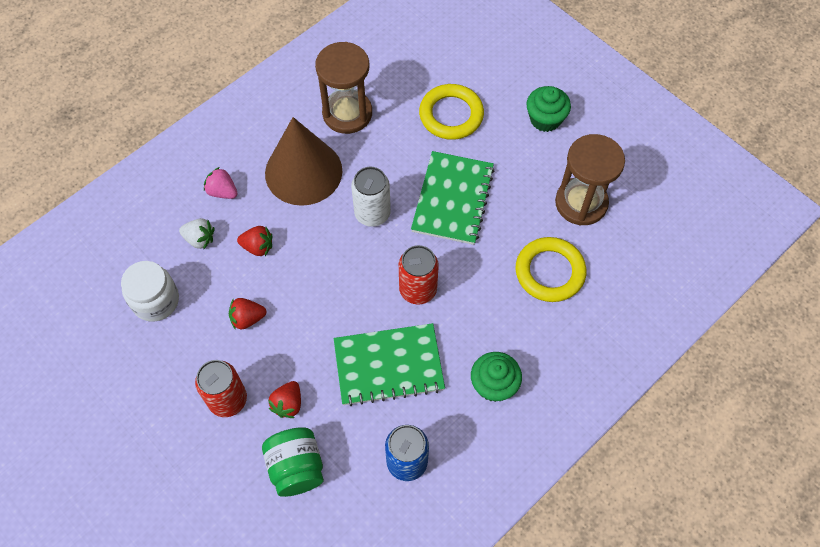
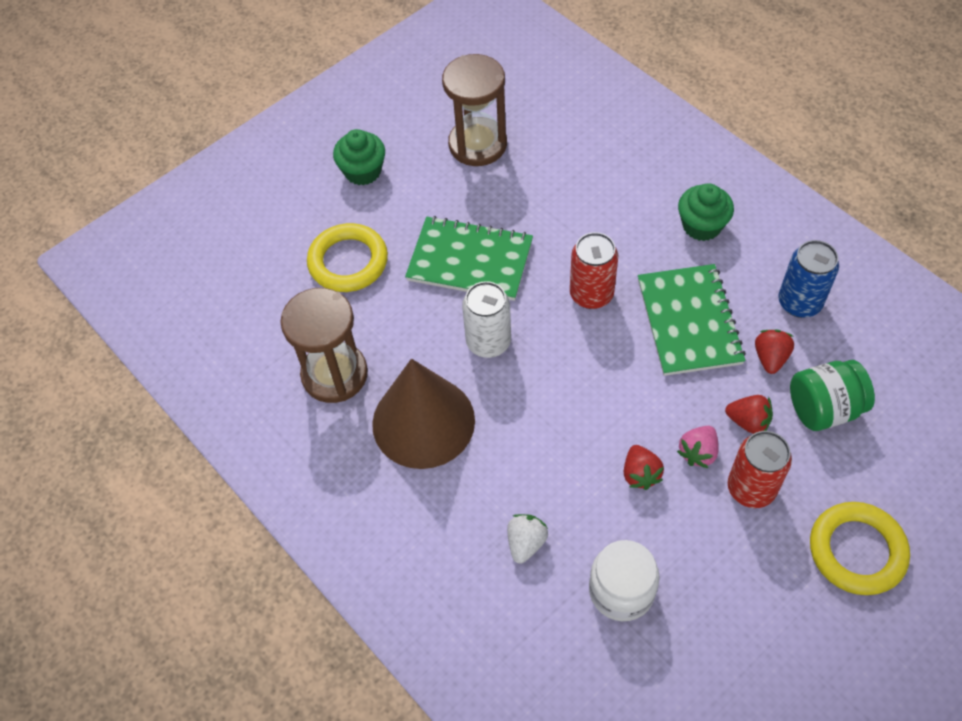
camera: 85 degrees left, 5 degrees down
pink strawberry [204,167,238,199] -> pink strawberry moved to [677,426,719,468]
red strawberry [237,226,272,256] -> red strawberry moved to [755,329,794,374]
yellow ring [516,237,586,302] -> yellow ring moved to [810,502,910,595]

